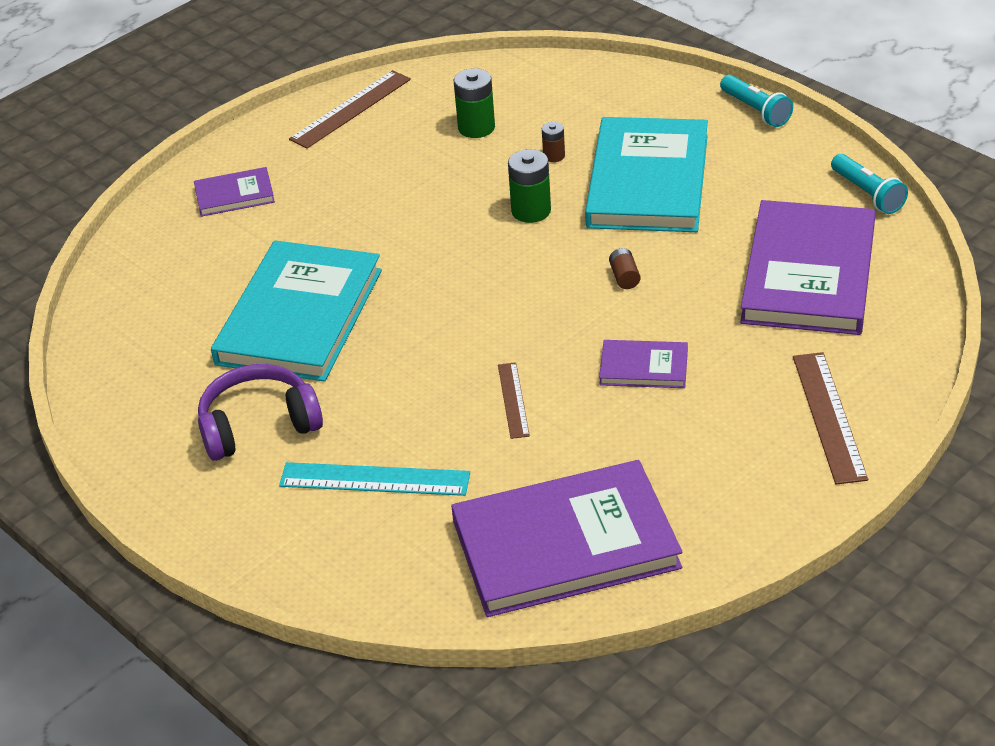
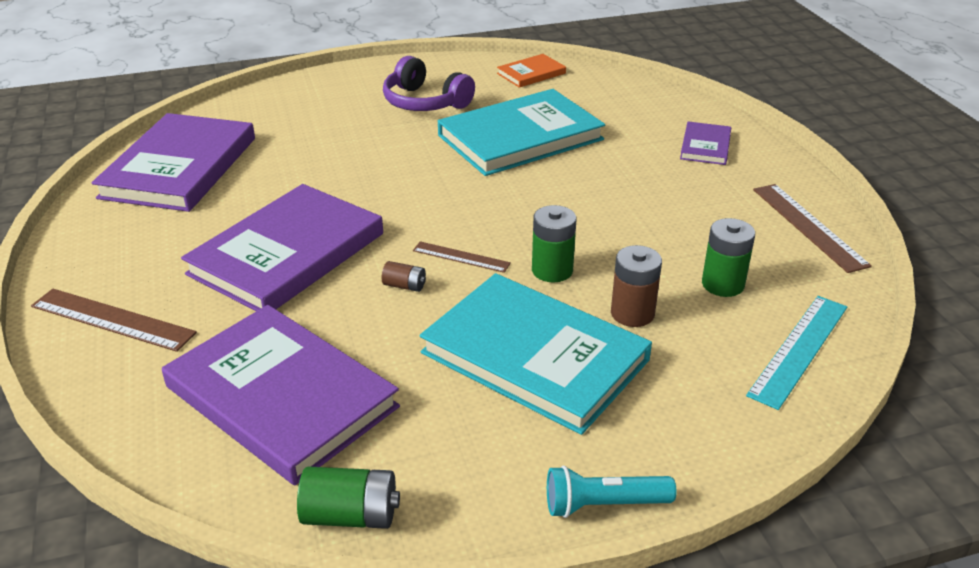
camera: 115 degrees right, 5 degrees down
purple headphones [198,364,323,461] -> purple headphones turned 120 degrees clockwise [383,56,475,111]
turquoise book [211,240,382,382] -> turquoise book turned 75 degrees counterclockwise [438,89,605,176]
turquoise ruler [279,462,470,496] -> turquoise ruler moved to [746,296,847,410]
brown ruler [498,362,530,439] -> brown ruler moved to [413,241,511,273]
brown battery [542,122,565,162] -> brown battery [611,245,662,327], size x1.74
purple book [599,340,688,388] -> purple book [181,184,383,311], size x2.14
turquoise flashlight [831,154,908,214] -> green battery [297,467,400,529]
none -> orange book [497,54,566,88]

